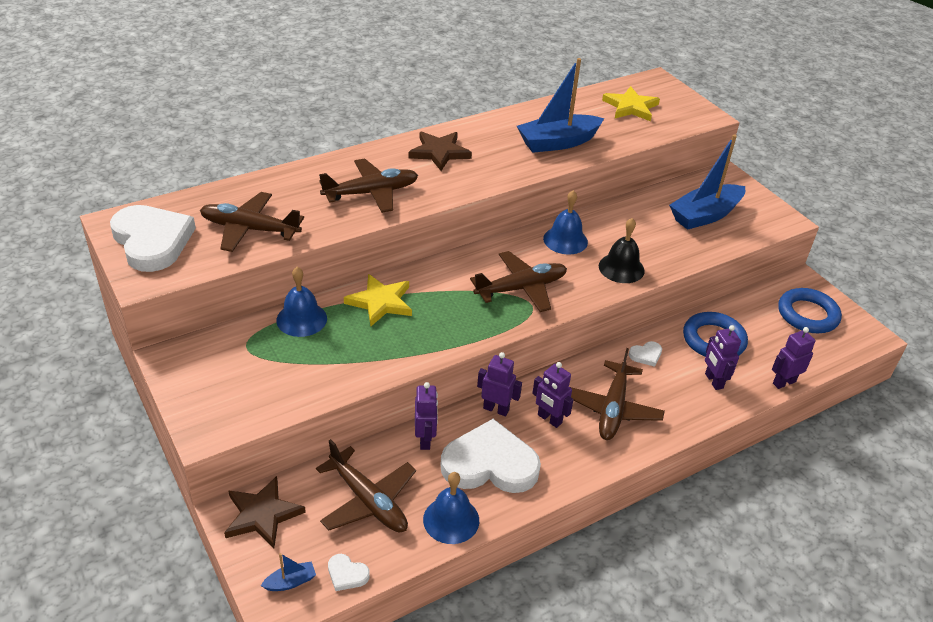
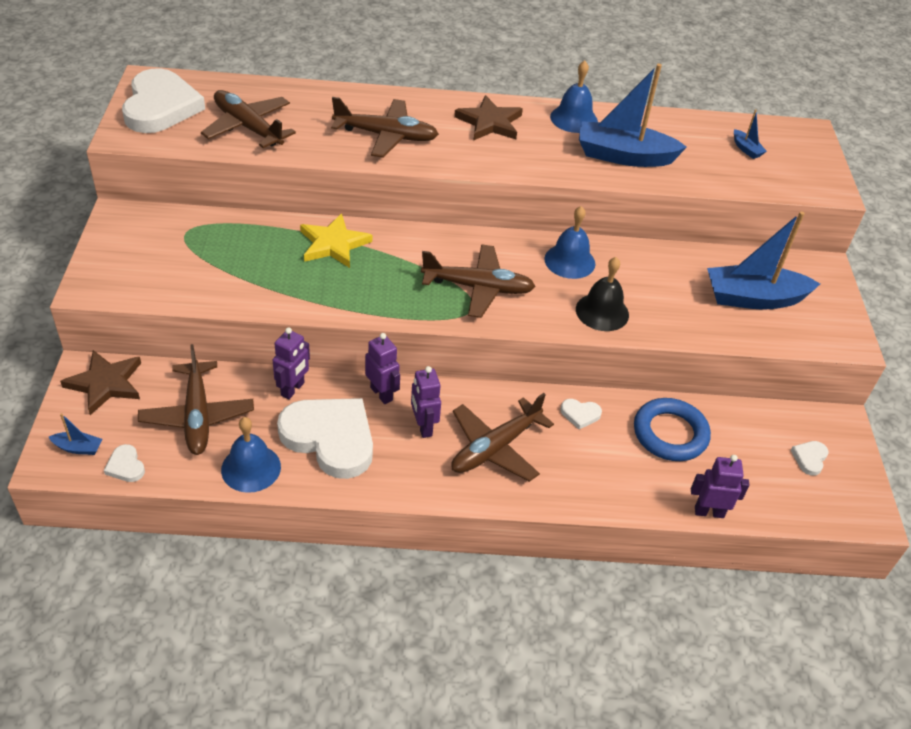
camera: 30 degrees right, 5 degrees up
blue bell [276,267,327,337] -> blue bell moved to [550,61,598,133]
yellow star [602,86,660,121] -> blue boat [734,109,767,159]
purple robot [705,325,741,390] -> none
blue ring [778,288,842,333] -> white heart [791,441,828,476]

